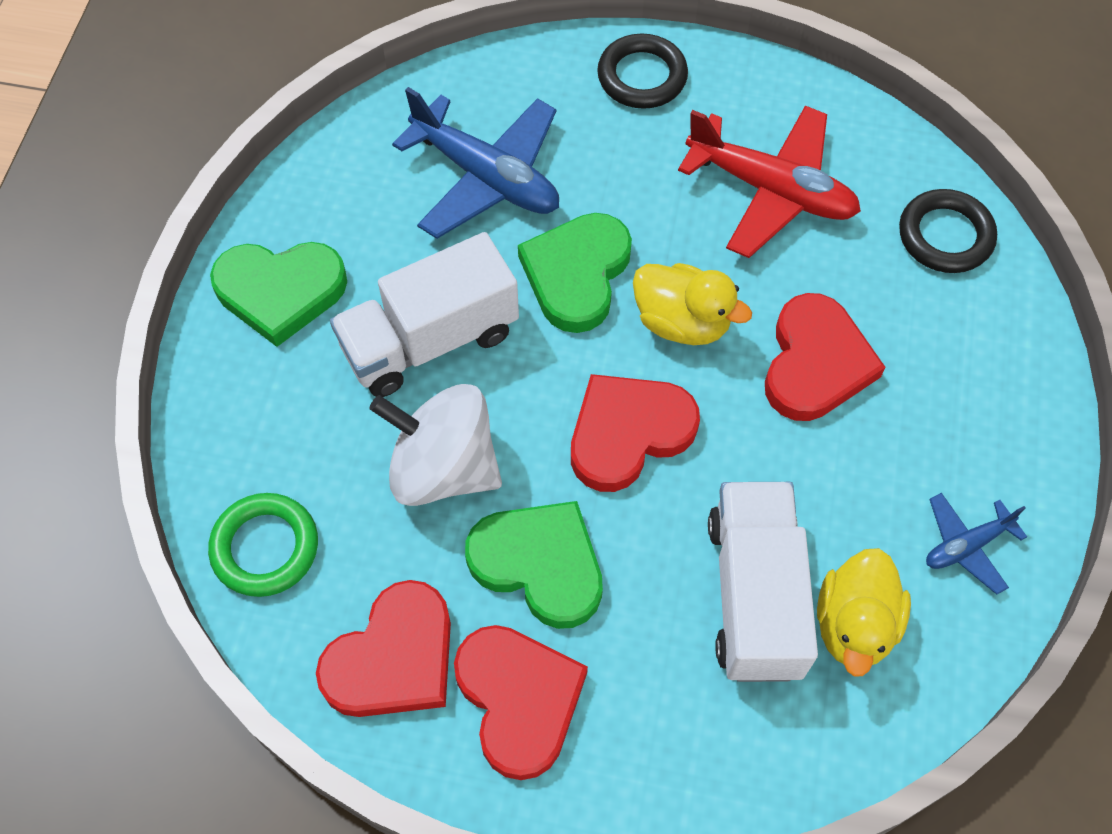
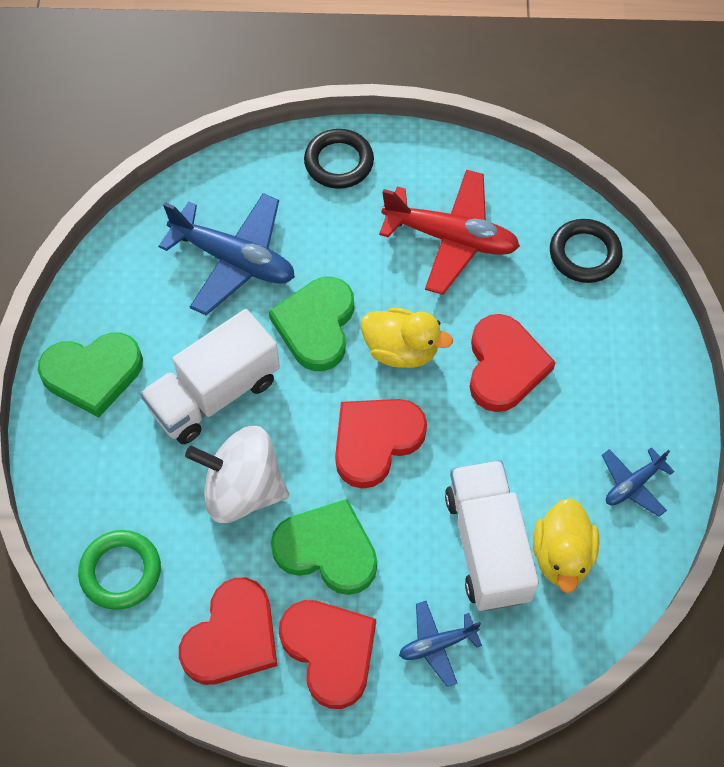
camera: 10 degrees left, 0 degrees up
none -> blue plane [399,601,482,687]

